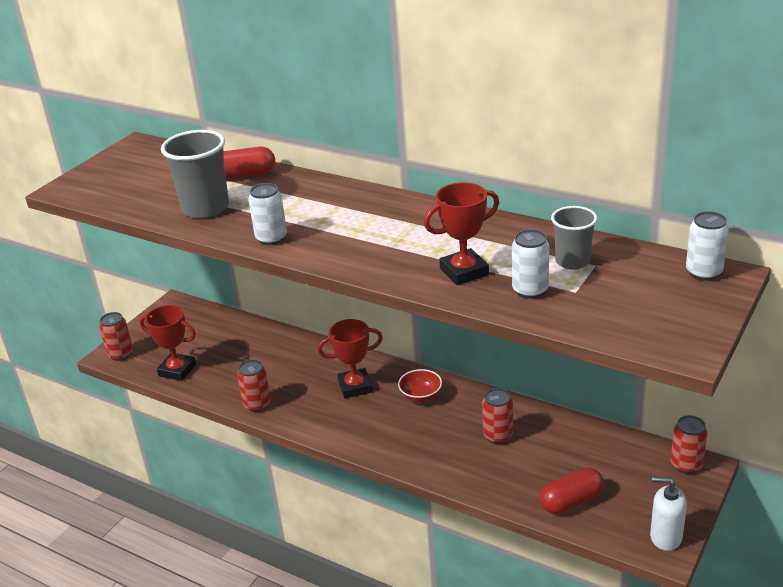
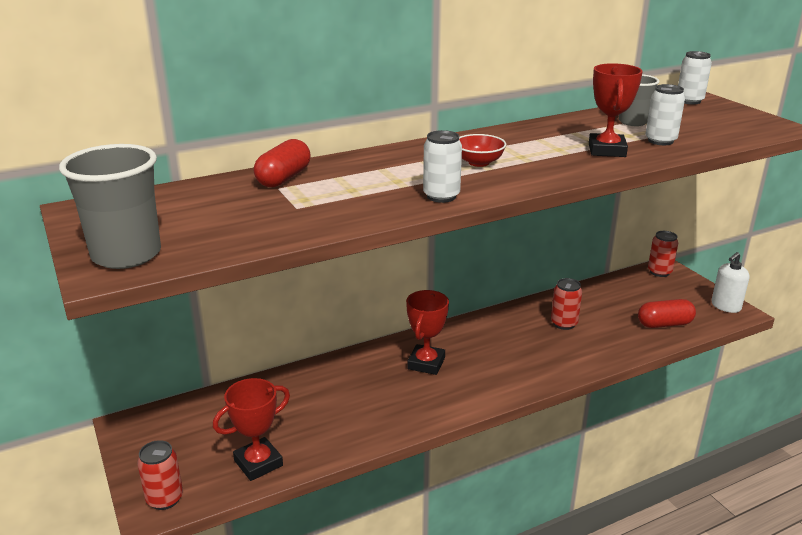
camera: 60 degrees left, 5 degrees down
grey cup [161,130,229,219] -> grey cup moved to [59,144,161,269]
red can [237,360,271,412] -> none
red bowl [398,369,442,403] -> red bowl moved to [459,134,506,167]
red capsule [540,467,604,514] -> red capsule turned 75 degrees clockwise [638,299,696,328]

